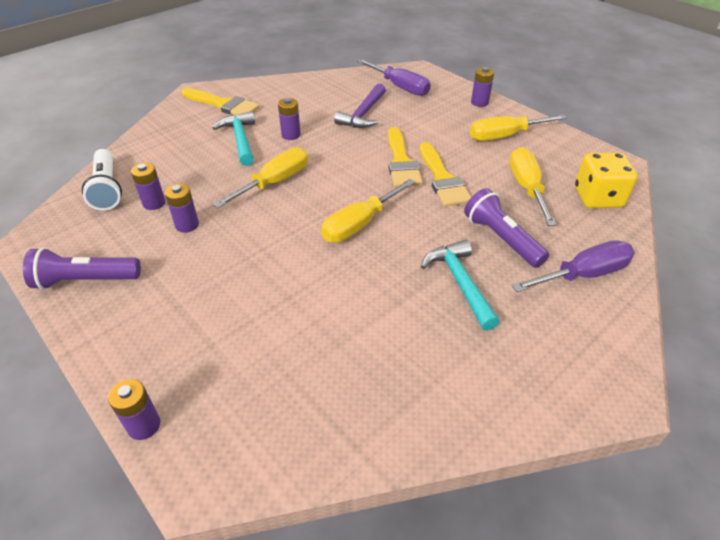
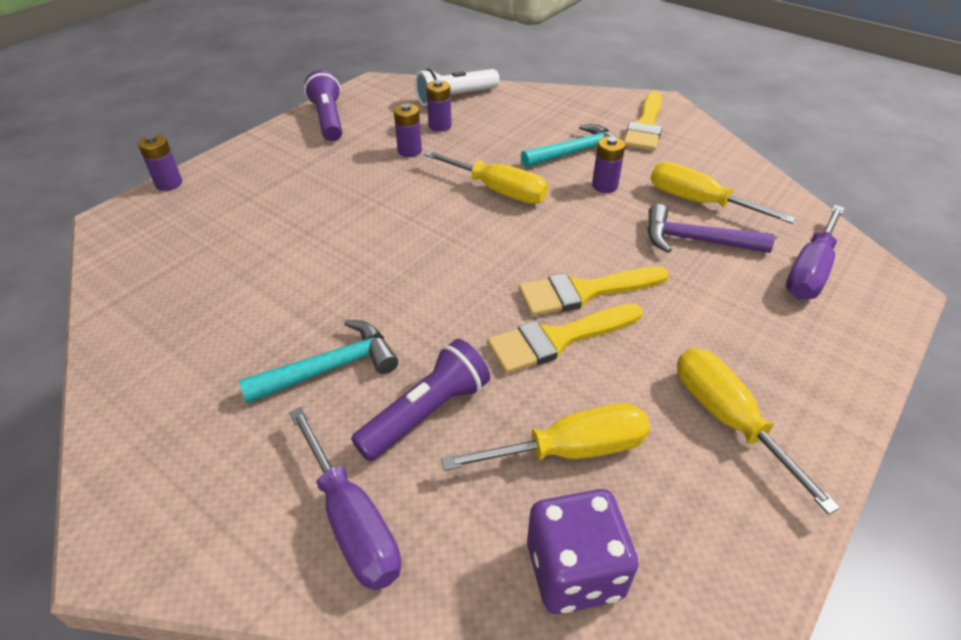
camera: 80 degrees right, 0 degrees up
yellow screwdriver [321,179,415,243] -> yellow screwdriver moved to [650,162,796,224]
purple battery [471,67,494,107] -> none
yellow dice [575,152,638,208] -> purple dice [527,489,639,614]

